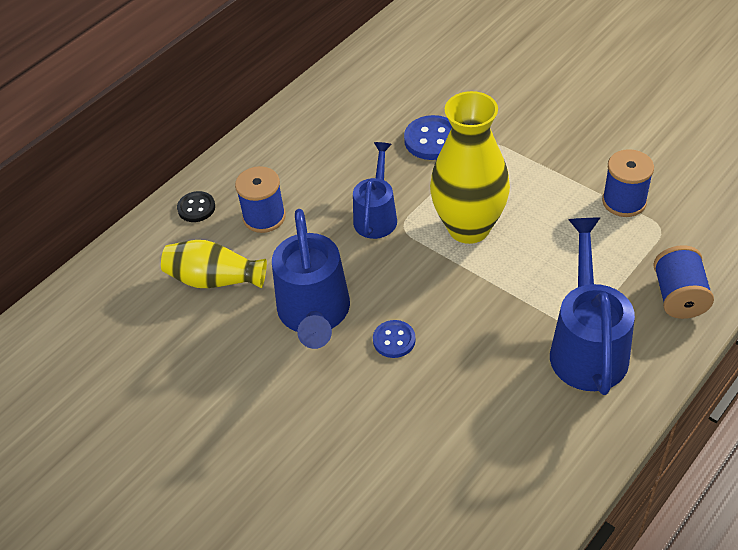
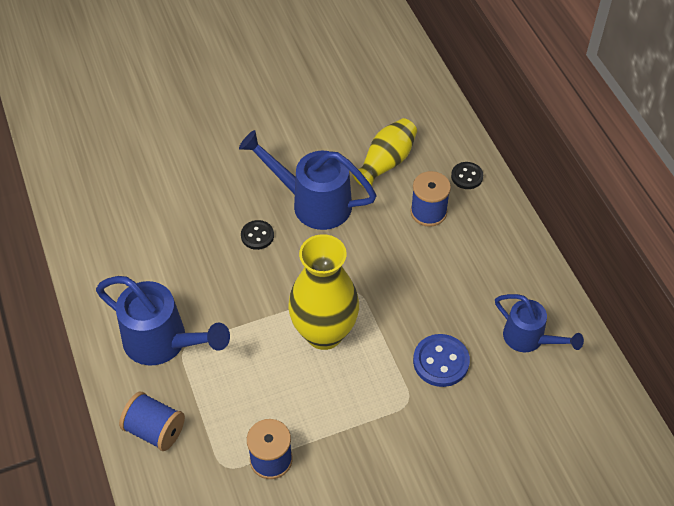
camera: 115 degrees right, 5 degrees up
blue watering can [353,142,397,239] -> blue watering can moved to [495,294,584,352]
blue button [373,320,416,358] -> black button [241,220,274,250]

